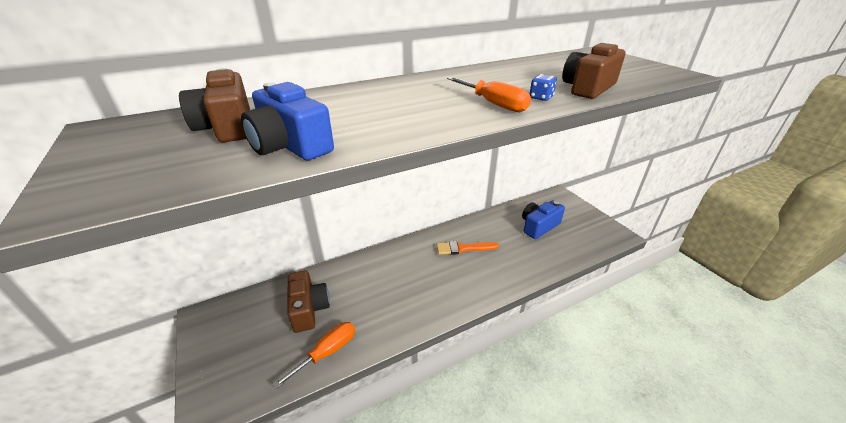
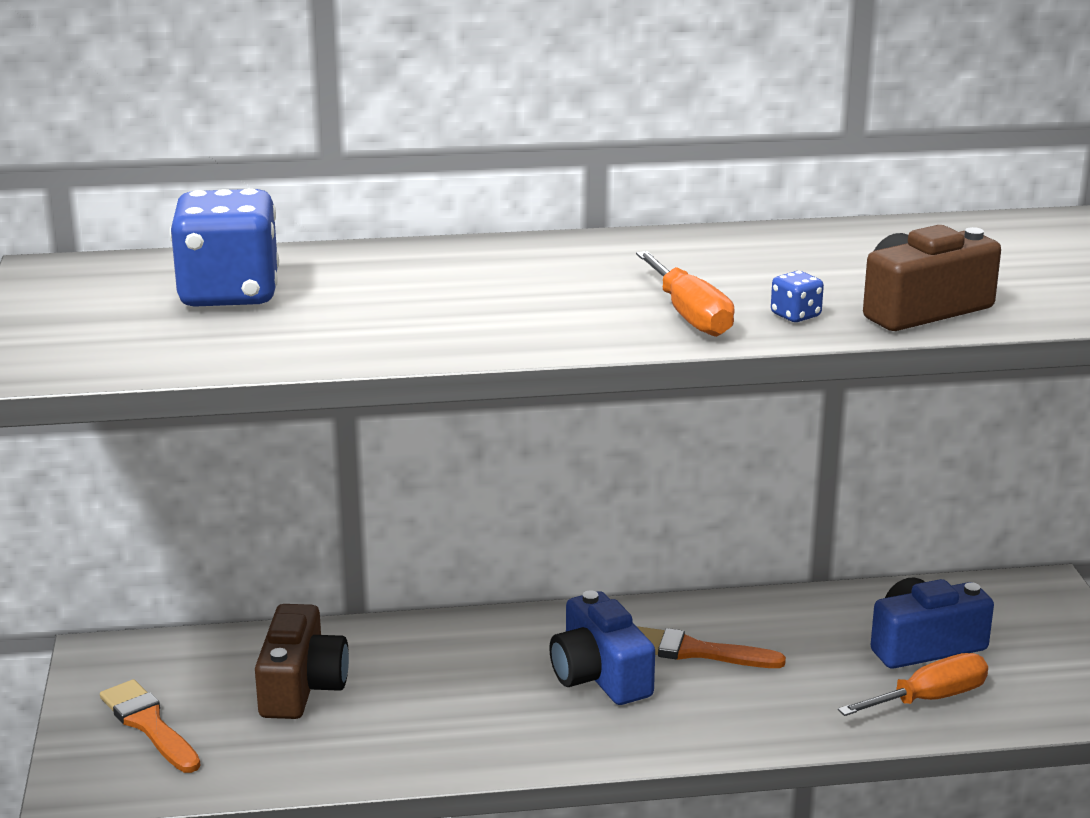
camera: 20 degrees right, 10 degrees down
brown camera [179,68,250,142] -> blue dice [170,188,279,307]
blue camera [241,82,334,161] -> blue camera moved to [549,591,655,705]
orange screwdriver [272,322,355,389] -> orange screwdriver moved to [838,653,988,716]
none -> orange brush [100,679,201,773]

